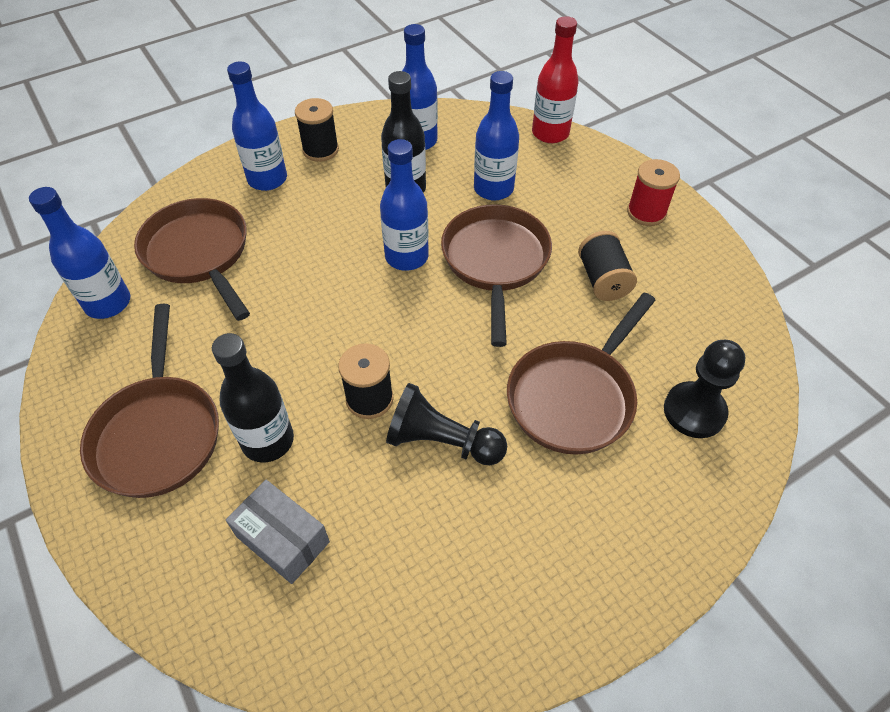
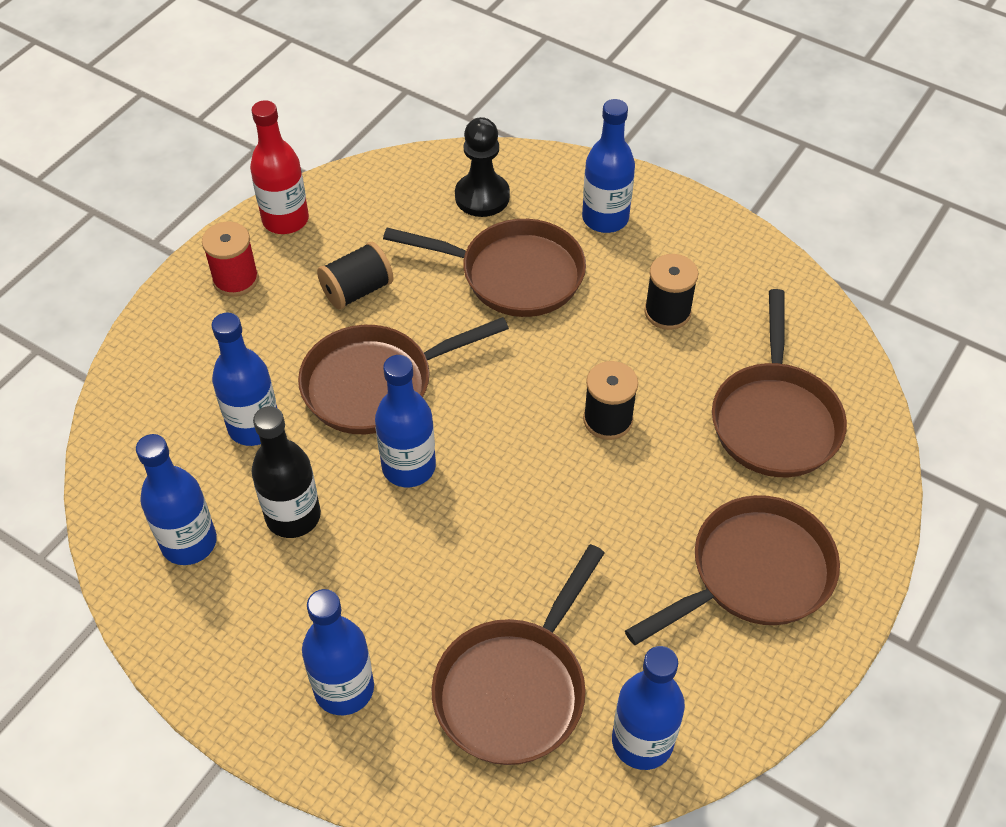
camera: 115 degrees left, 0 degrees up
black bottle [212,333,294,462] -> none
grey box [226,480,330,584] -> brown pan [712,289,847,477]
black spool [295,98,339,162] -> black spool moved to [644,254,698,330]
black pawn [386,383,507,465] -> none
red bottle [532,16,579,143] -> red bottle moved to [250,100,309,234]
none -> blue bottle [582,99,635,233]

